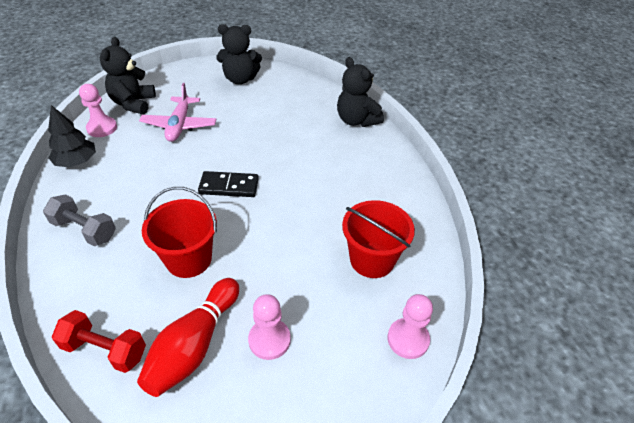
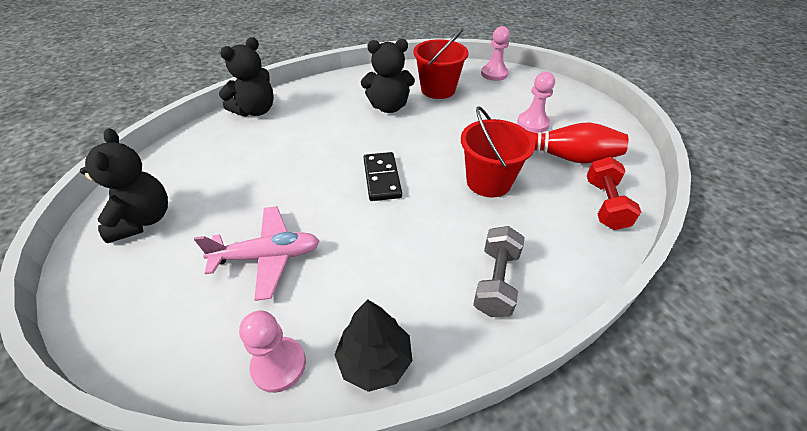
camera: 100 degrees left, 0 degrees up
black teddy bear [100,37,156,115] -> black teddy bear moved to [361,39,415,113]

